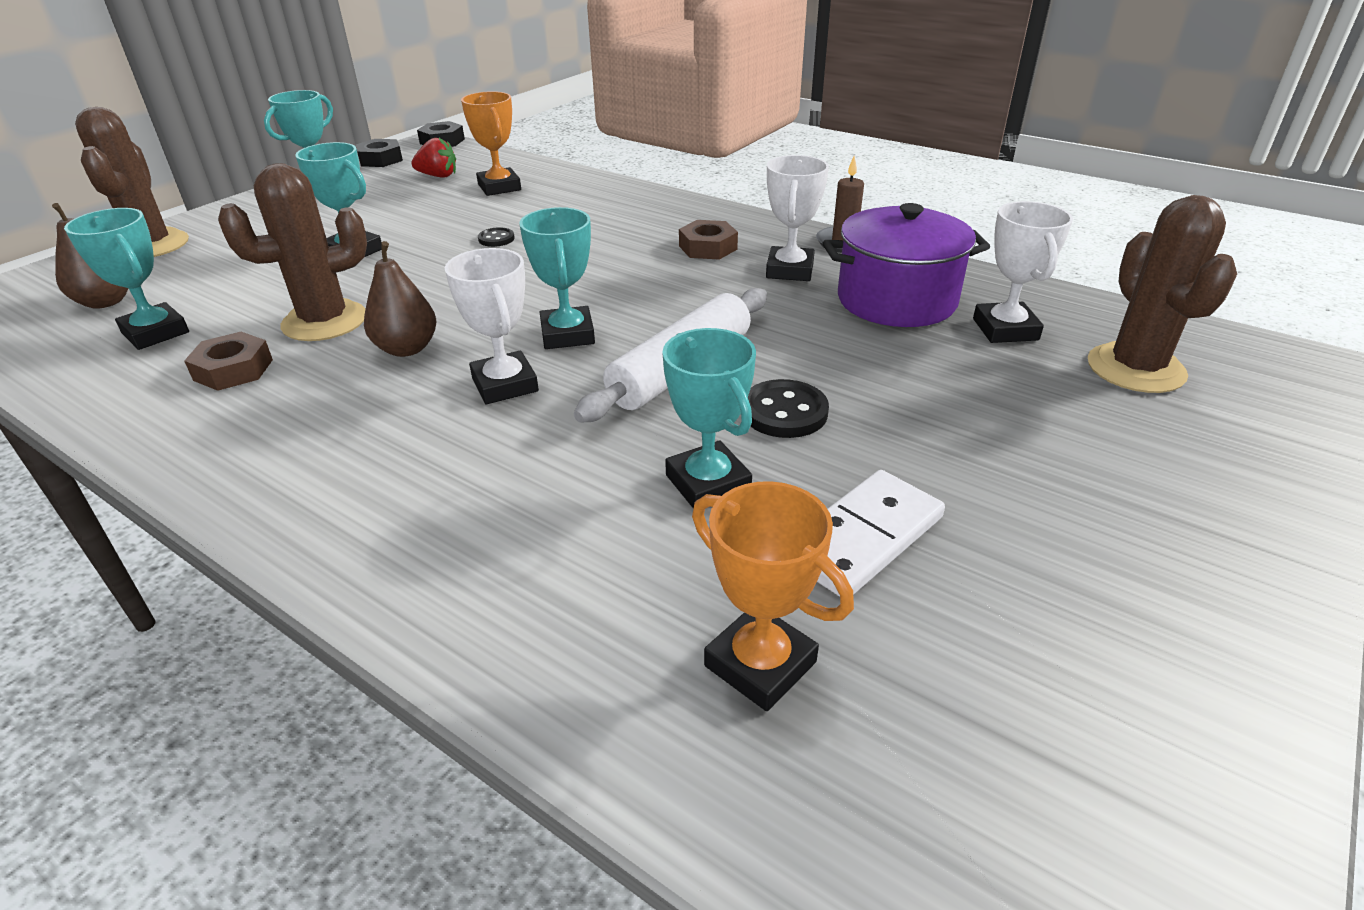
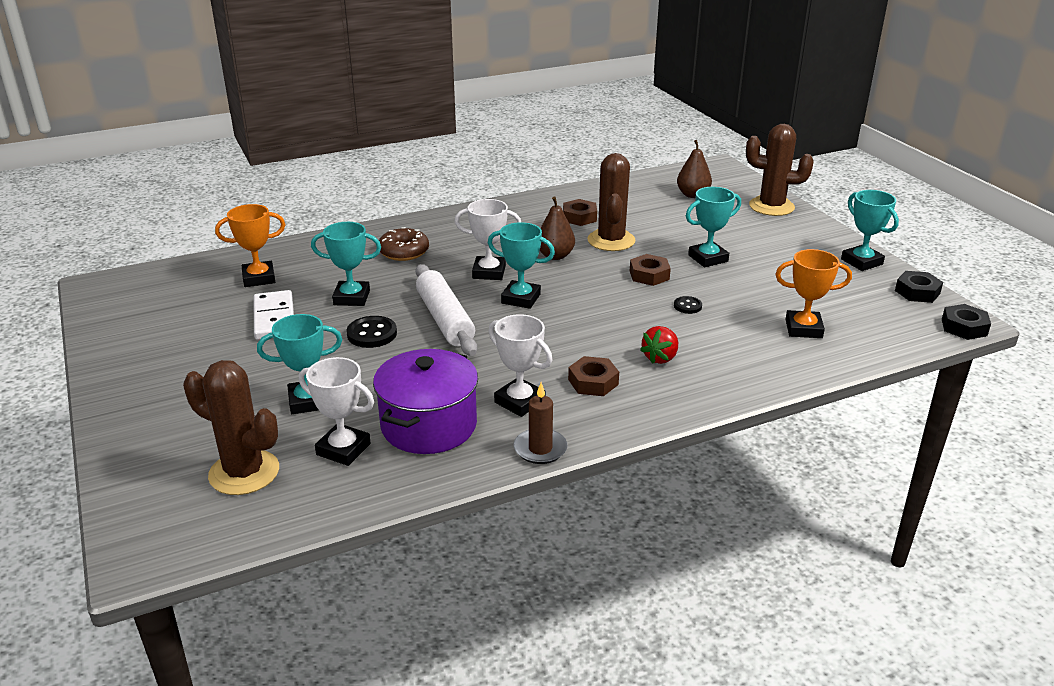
camera: 120 degrees right, 5 degrees down
turquoise trophy [64,208,189,350] -> turquoise trophy moved to [257,314,342,414]
red strawberry [411,138,456,178] -> red strawberry moved to [640,326,678,364]
none -> brown donut [379,227,429,261]
none -> brown nut [630,254,671,286]

